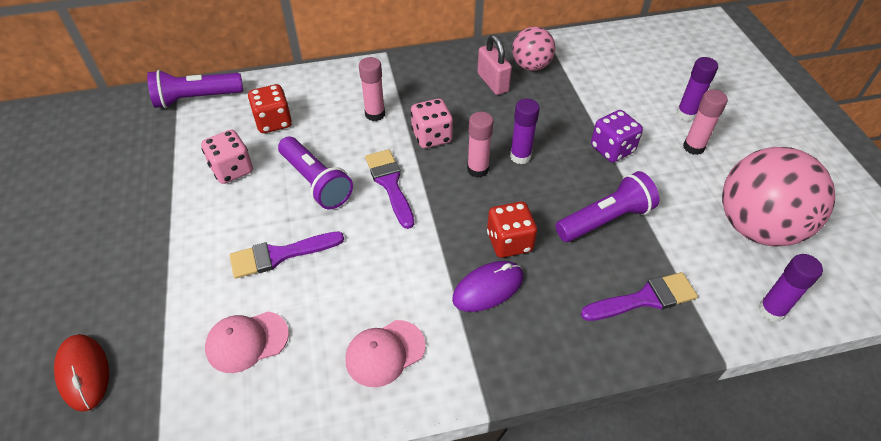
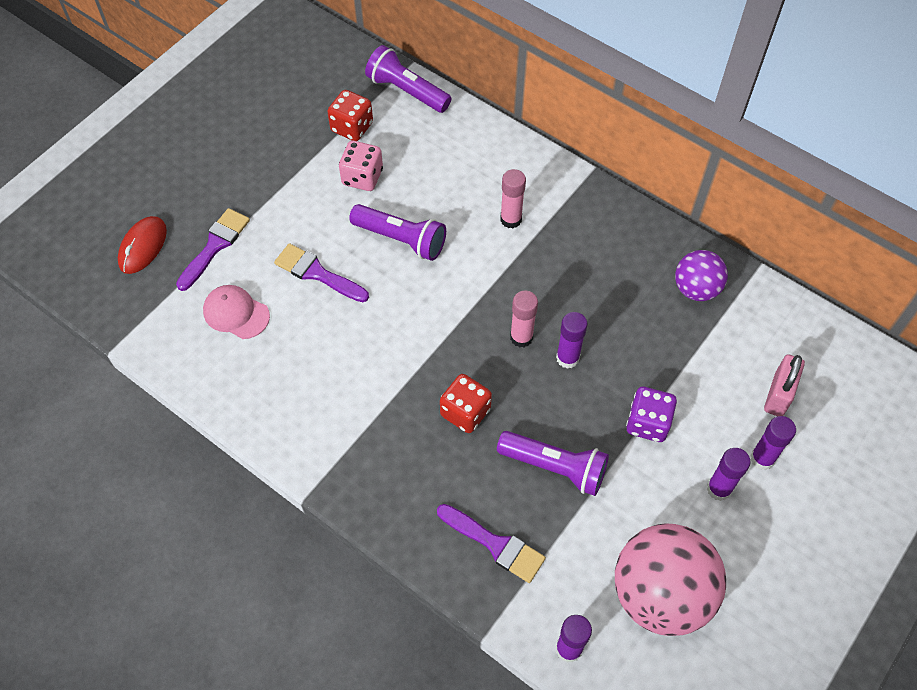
camera: 50 degrees right, 10 degrees up
red dice [248,84,292,133] -> red dice moved to [327,90,373,141]
purple flashlight [278,137,353,209] -> purple flashlight turned 75 degrees counterclockwise [349,204,446,261]
pink cap [345,320,426,387] -> none
purple brush [365,149,414,229] -> purple brush moved to [176,208,250,291]
pink dice [411,99,453,148] -> none
purple mouse [452,261,523,312] -> none
pink padlock [477,35,512,95] -> pink padlock moved to [764,354,805,416]
pink ball [512,27,555,71] -> purple ball [675,250,728,301]
pink glue stick [683,89,728,155] -> purple glue stick [707,448,751,501]

